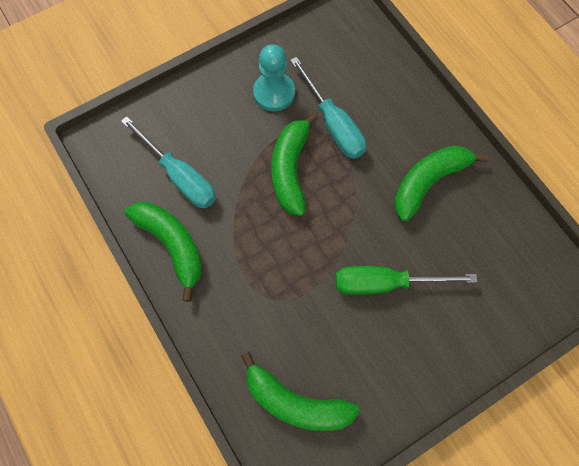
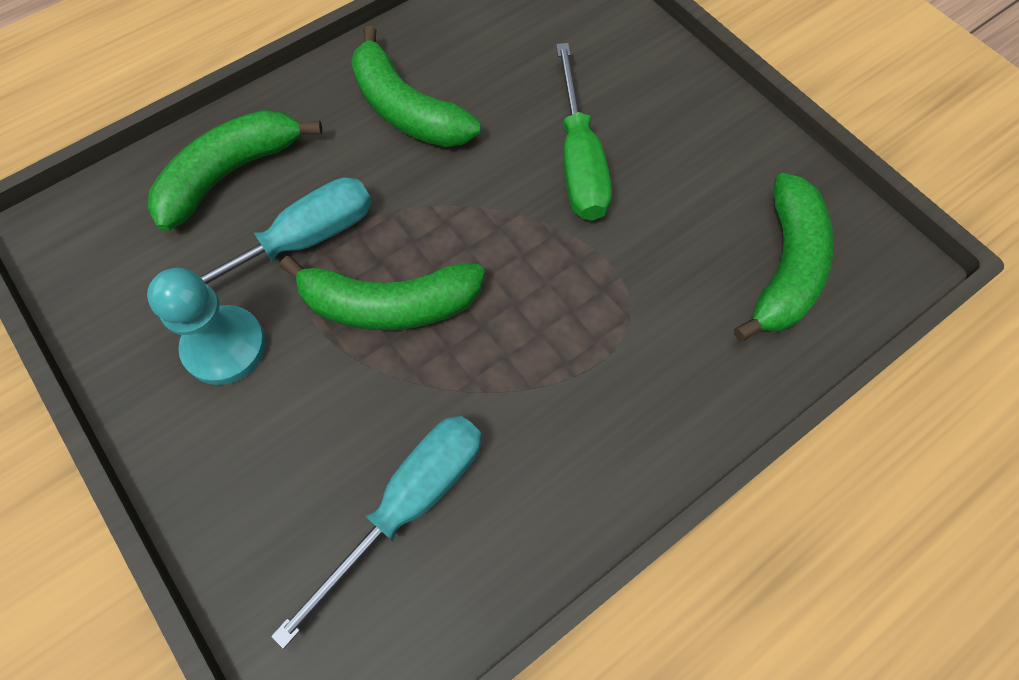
camera: 95 degrees left, 5 degrees down
green banana [124,202,202,302] -> green banana moved to [148,110,322,231]

